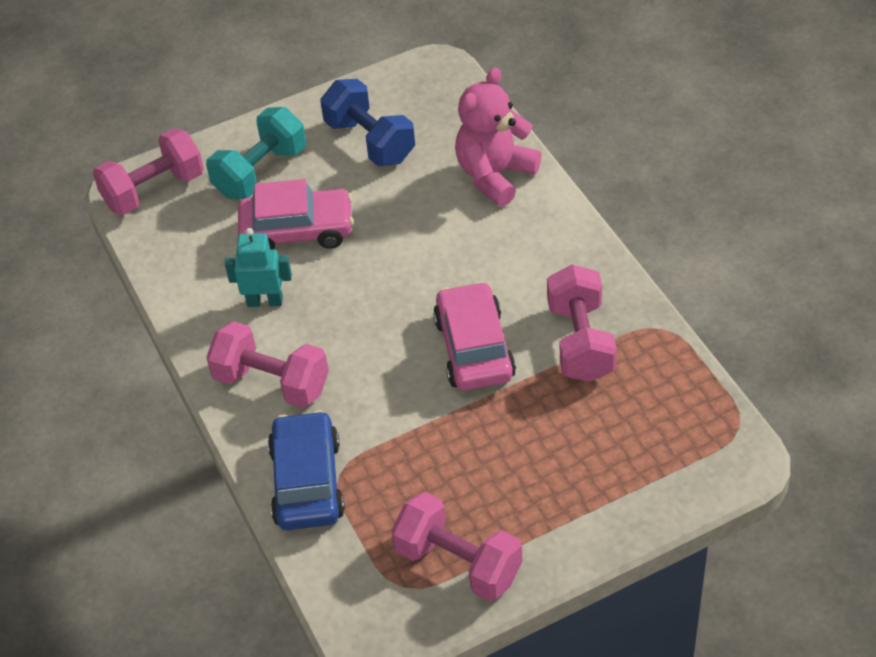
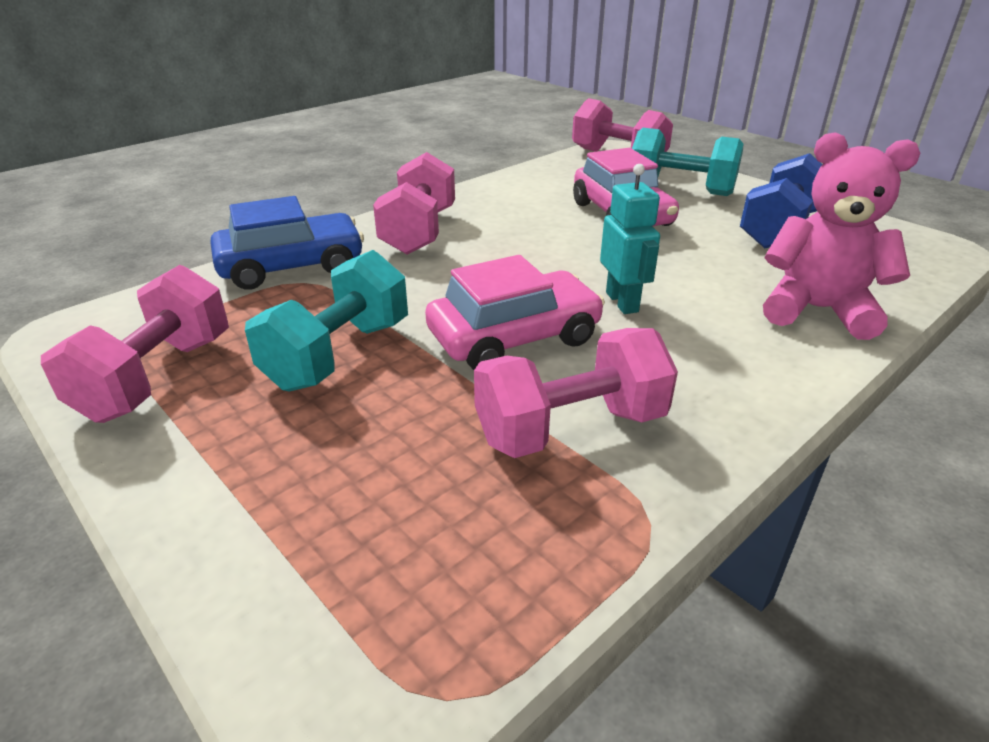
camera: 70 degrees right, 15 degrees down
turquoise robot [225,228,292,307] -> turquoise robot moved to [600,164,660,314]
none -> turquoise dumbbell [245,250,408,392]

